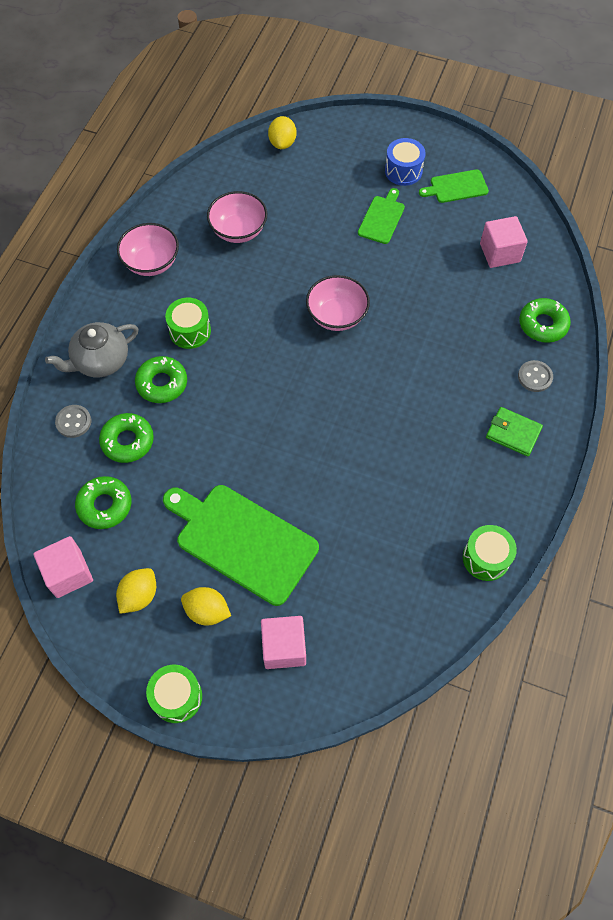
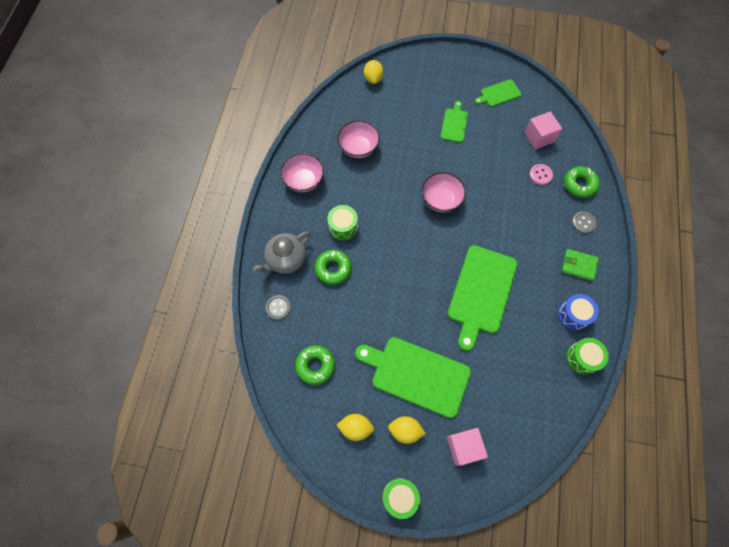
camera: 10 degrees left, 5 degrees up
pink cube [34,536,93,598] -> none
green donut [99,413,154,463] -> none
yellow lemon [116,568,156,614] -> yellow lemon turned 75 degrees clockwise [337,414,374,441]
blue drum [385,138,425,186] -> blue drum moved to [558,294,599,330]
none -> green cutting board [448,245,518,351]
none -> pink button [529,164,553,185]

